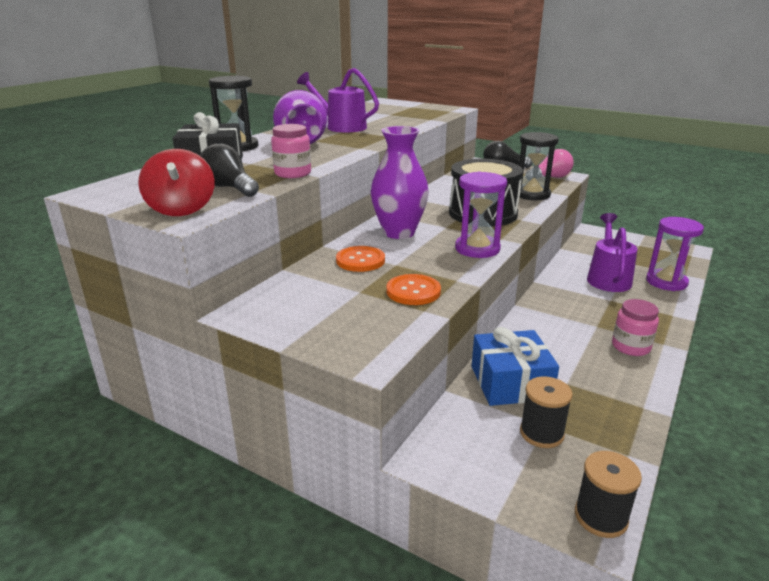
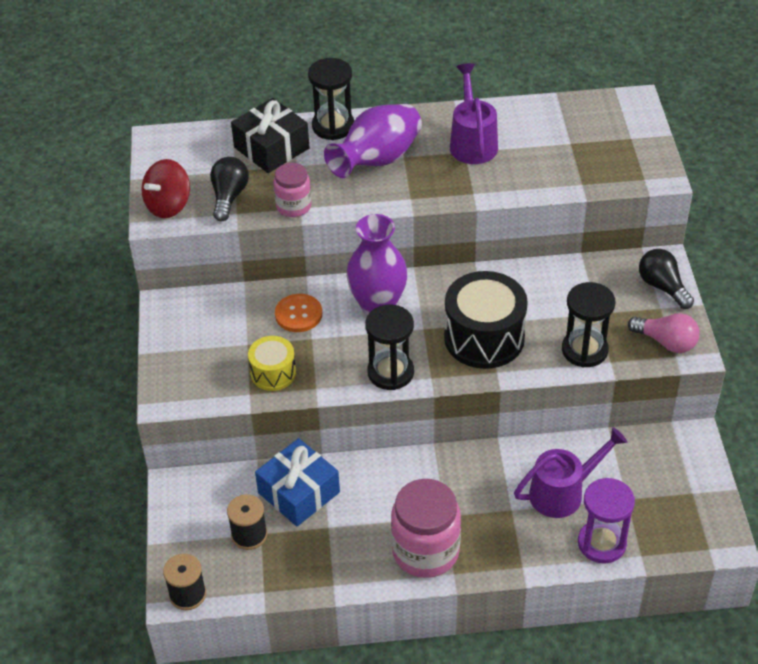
camera: 55 degrees right, 20 degrees up
orange button [387,274,441,305] -> yellow drum [248,336,296,391]
purple hourglass [455,172,507,258] -> black hourglass [365,304,414,390]
pink jar [612,299,659,356] -> pink jar [391,479,461,578], size x1.75

